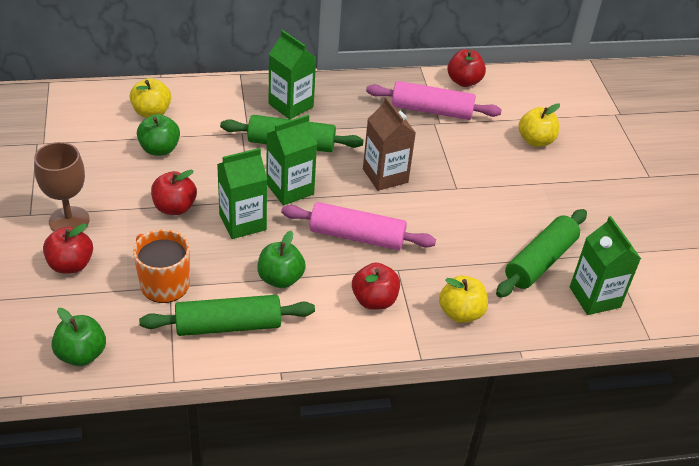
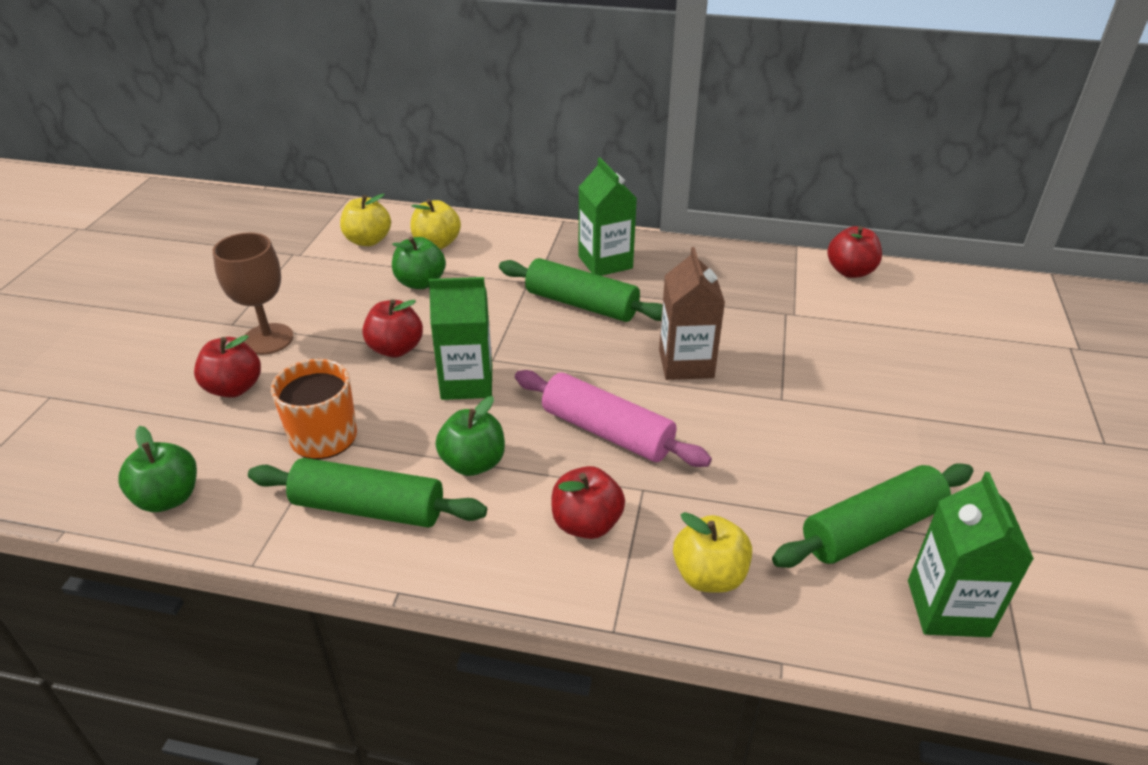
camera: 25 degrees right, 5 degrees down
green carton [266,115,317,205] -> none
pink rolling pin [366,81,502,120] -> none
yellow apple [518,103,560,147] -> yellow apple moved to [340,194,391,246]

